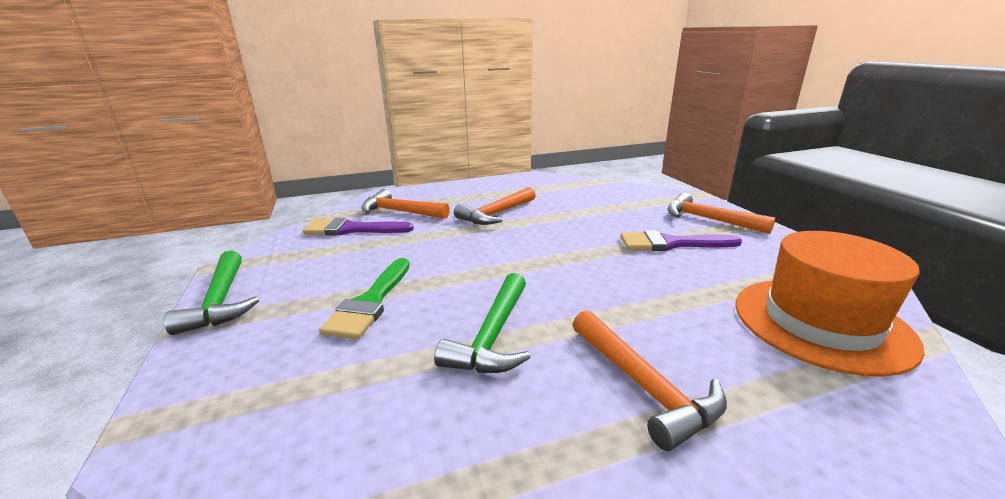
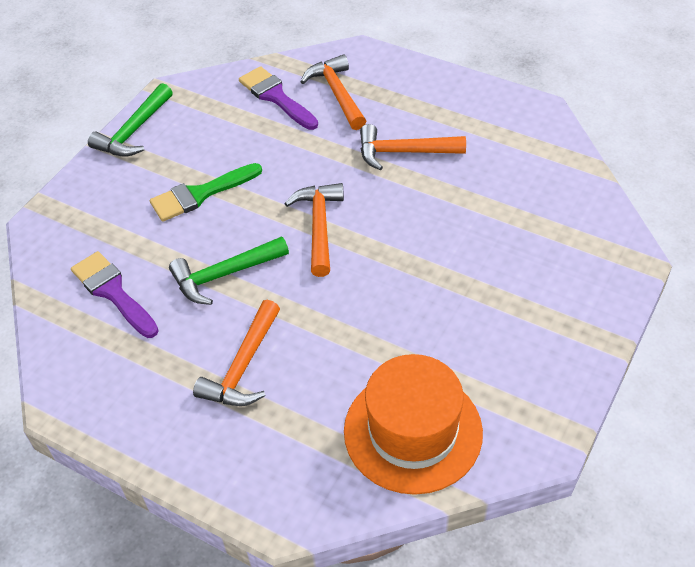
camera: 50 degrees right, 25 degrees up
purple brush [621,230,742,251] -> purple brush moved to [71,251,159,338]
orange hammer [668,193,775,234] -> orange hammer moved to [284,183,344,277]

